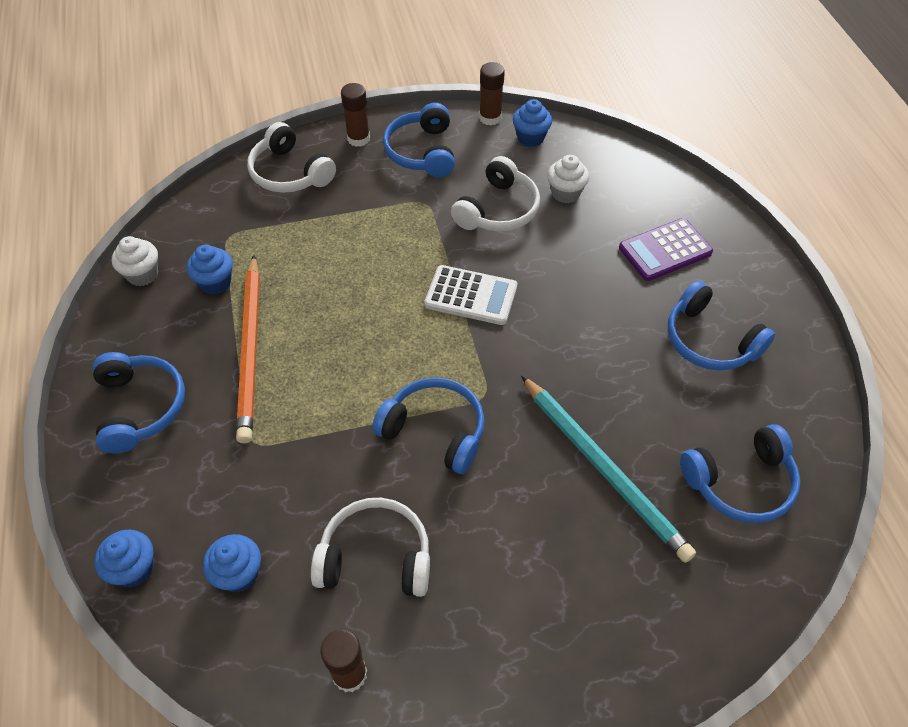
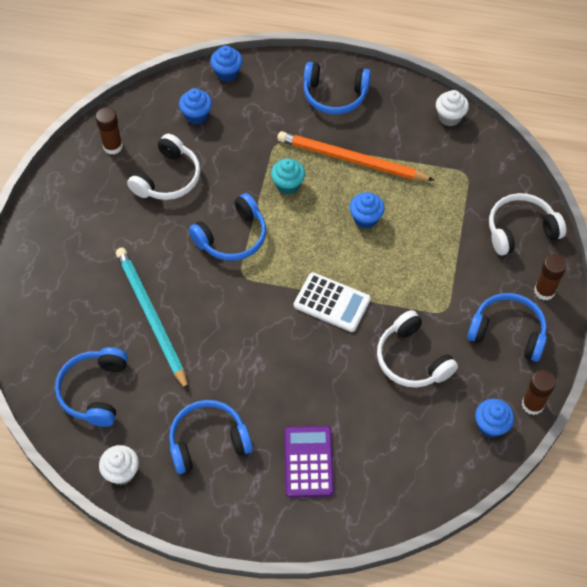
camera: 115 degrees right, 5 degrees up
blue cupcake [186,245,233,295] -> blue cupcake moved to [349,192,385,229]
white calculator [424,265,517,325] -> white calculator turned 105 degrees counterclockwise [294,272,371,332]
turquoise pencil [521,375,696,563] -> turquoise pencil turned 75 degrees clockwise [116,248,189,392]
white cupcake [547,155,589,203] -> white cupcake moved to [99,445,139,485]
none -> turquoise cupcake [271,158,305,195]

